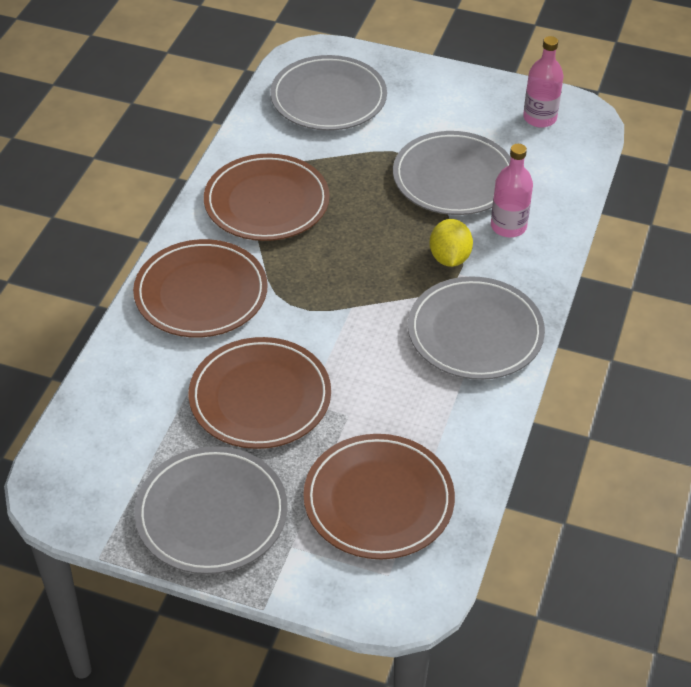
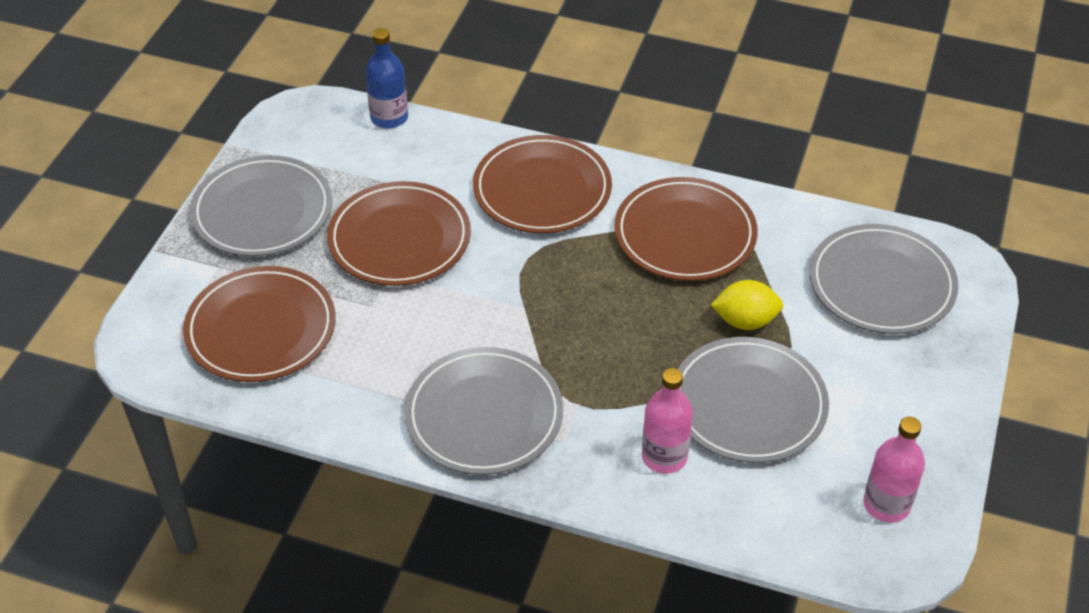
camera: 90 degrees right, 0 degrees up
yellow lemon [429,219,473,267] -> yellow lemon moved to [711,280,783,330]
none -> blue bottle [365,28,408,129]

